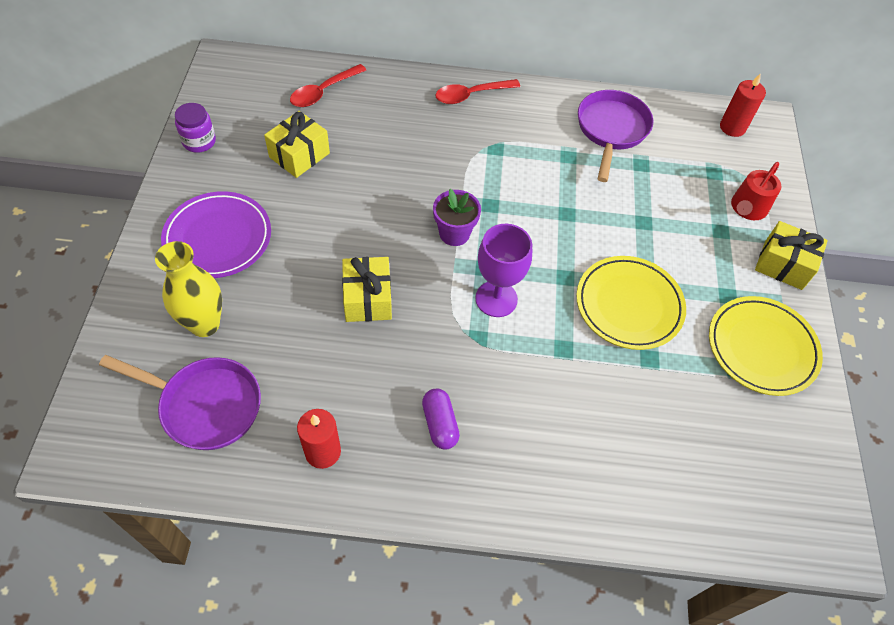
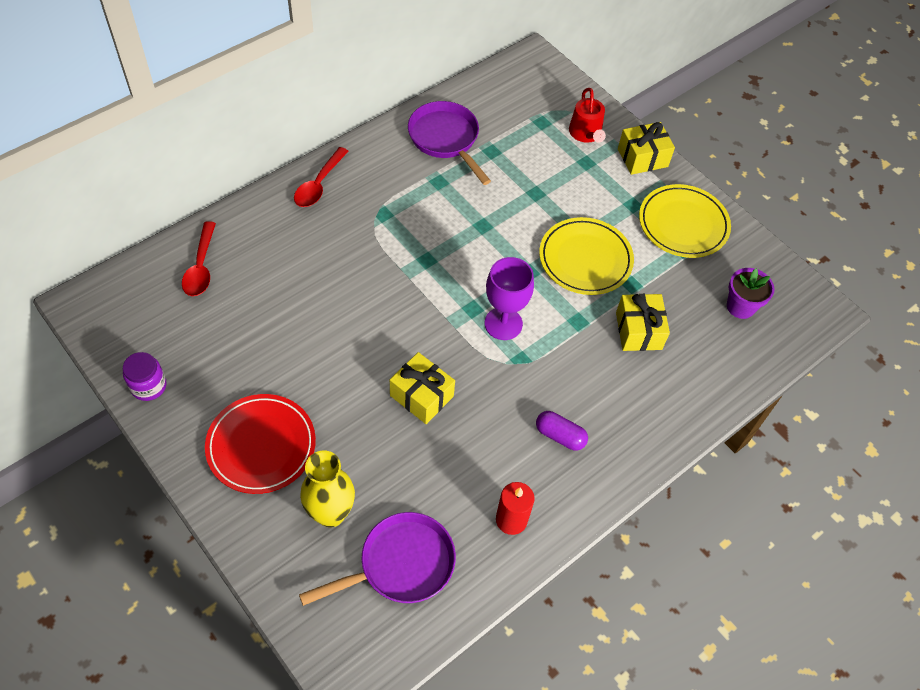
camera: 45 degrees left, 0 degrees up
purple plate [161,191,271,278] -> red plate [205,394,316,494]
yellow gift [264,111,330,178] -> yellow gift moved to [616,294,670,351]
purple flower pot [433,189,481,246] -> purple flower pot moved to [727,268,774,319]
red candle [720,73,766,137] -> none

